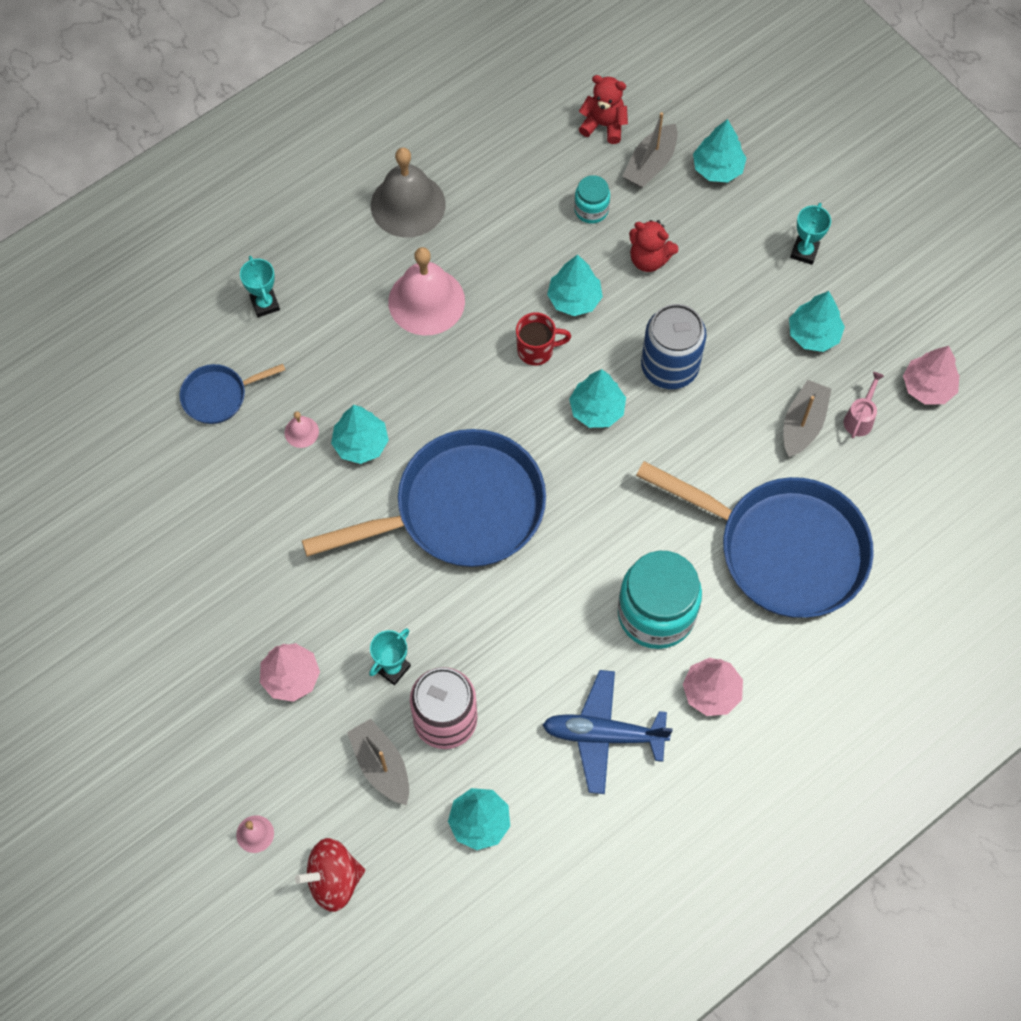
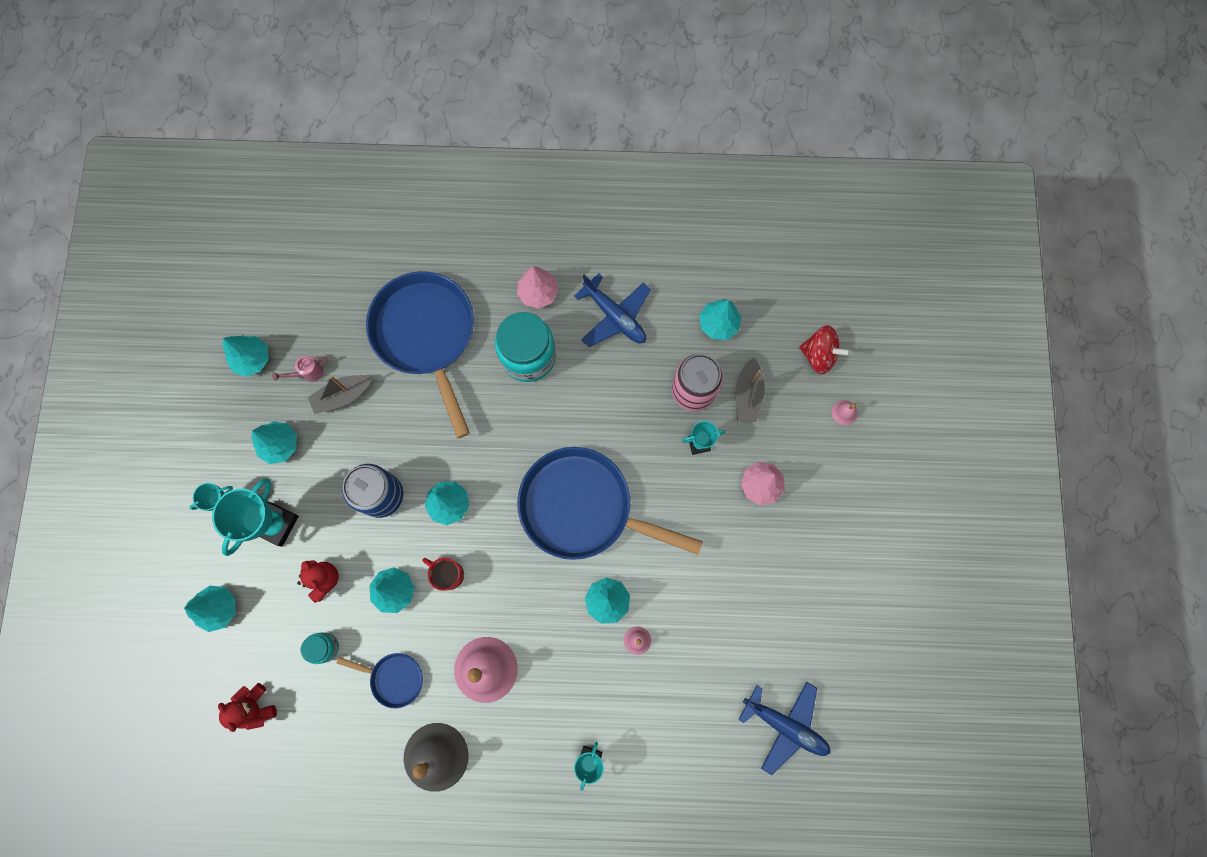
camera: 140 degrees left, 10 degrees up
blue pan [180,364,285,424] -> blue pan moved to [337,653,423,708]
grey boat [623,112,678,188] -> none
pink tree [903,346,959,405] -> turquoise tree [223,335,269,377]
none -> turquoise trophy [212,479,299,556]
none -> blue plane [738,682,830,775]

